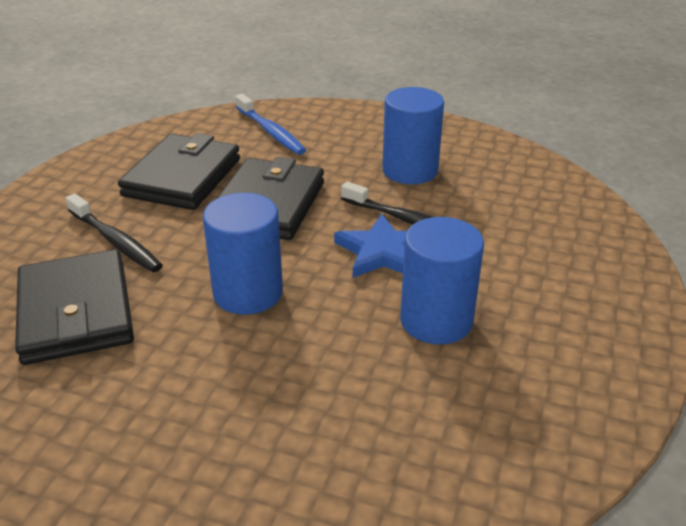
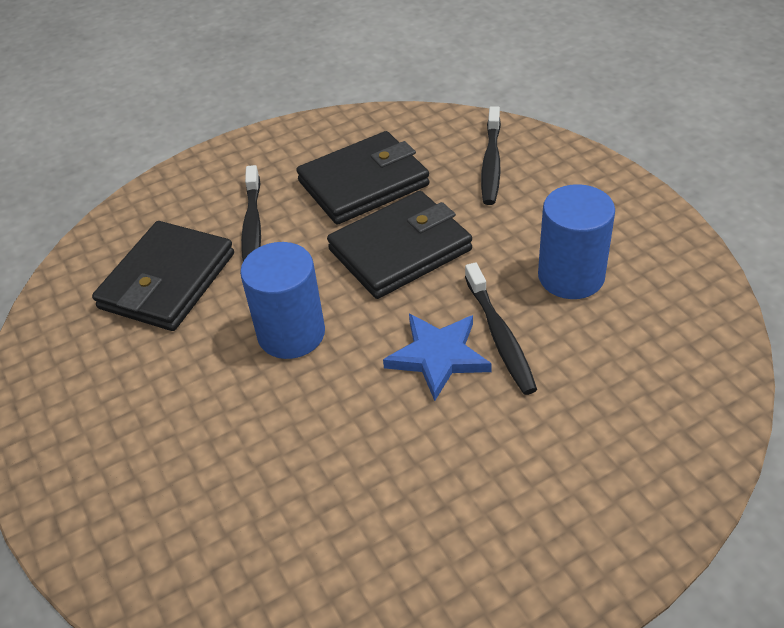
camera: 45 degrees right, 10 degrees up
blue toothbrush [235,94,306,155] -> black toothbrush [481,106,501,205]
blue cylinder [400,217,484,345] -> none

